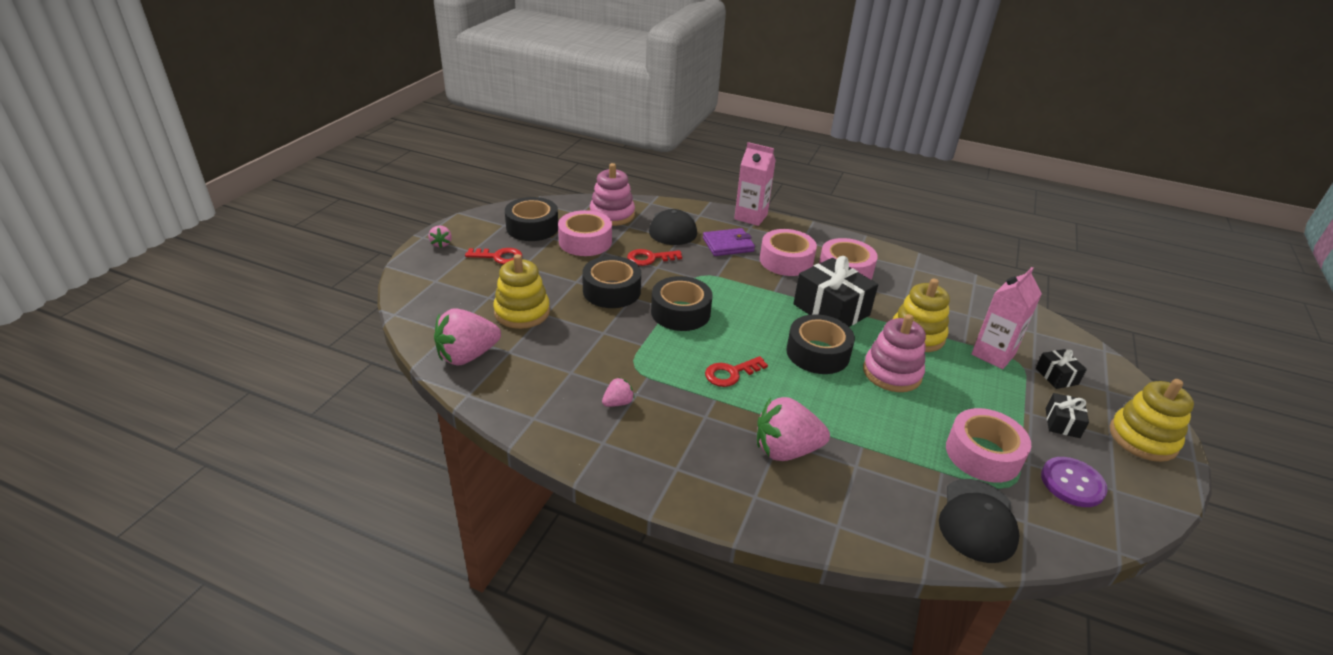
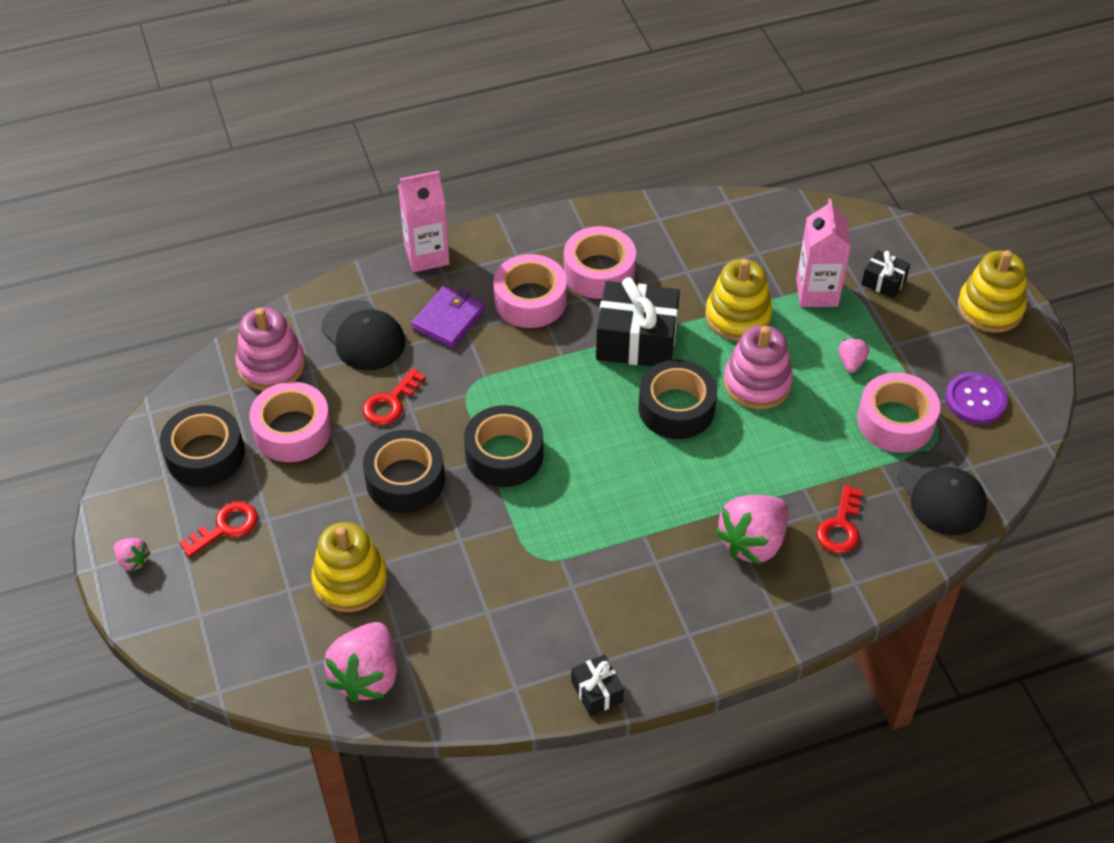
camera: 40 degrees left, 15 degrees up
pink strawberry [602,377,635,407] -> pink strawberry moved to [838,338,869,373]
red key [705,356,768,387] -> red key moved to [817,485,862,553]
black gift [1046,393,1089,438] -> black gift moved to [571,654,624,716]

